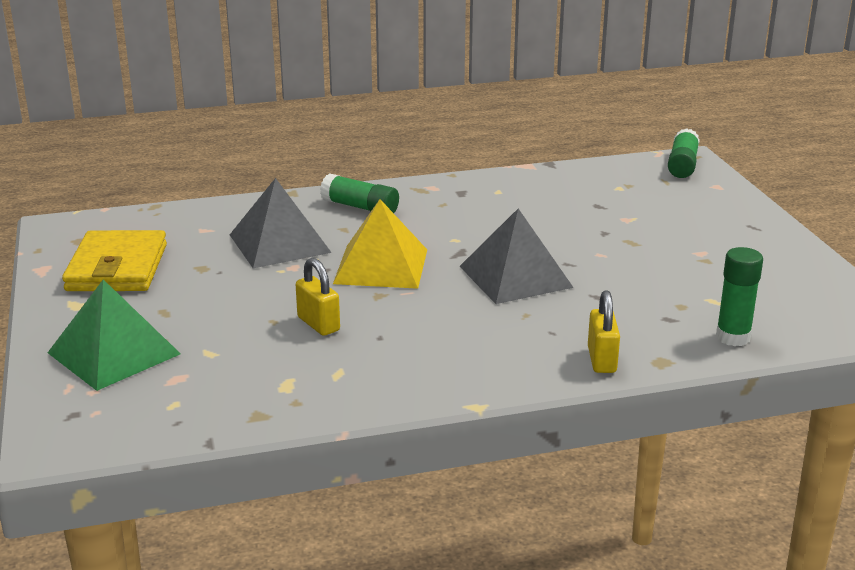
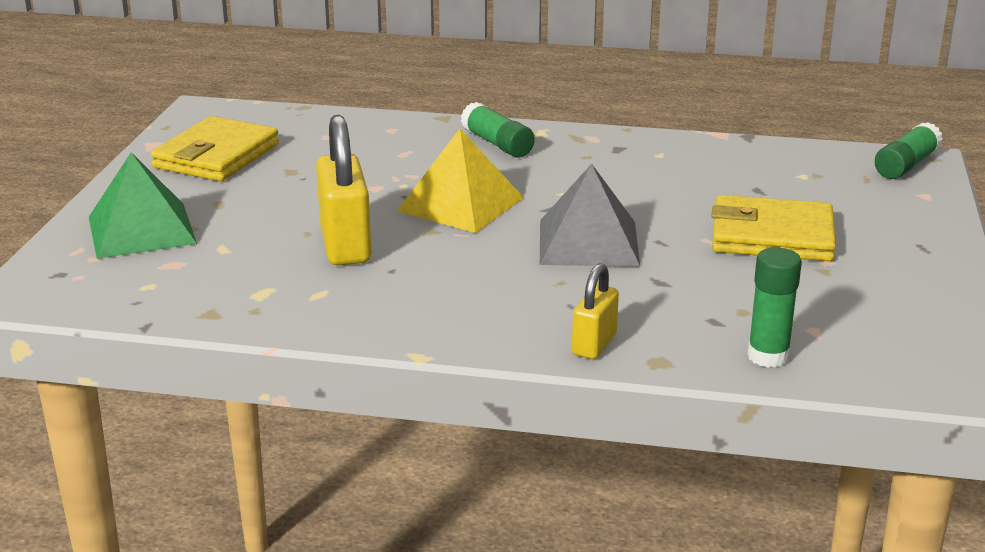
camera: 25 degrees right, 0 degrees up
grey pyramid [230,178,332,268] -> none
yellow padlock [295,258,340,336] -> yellow padlock [316,115,372,265], size x1.74
none -> yellow wallet [711,195,836,261]

